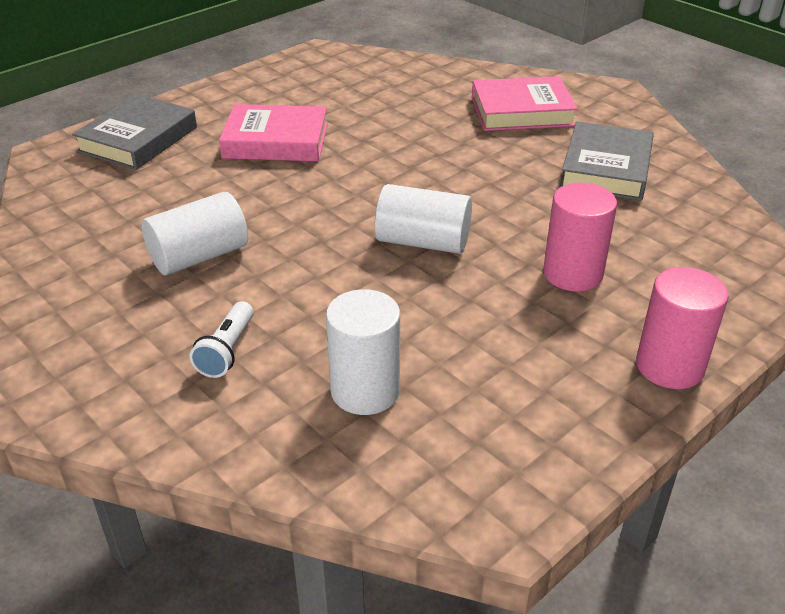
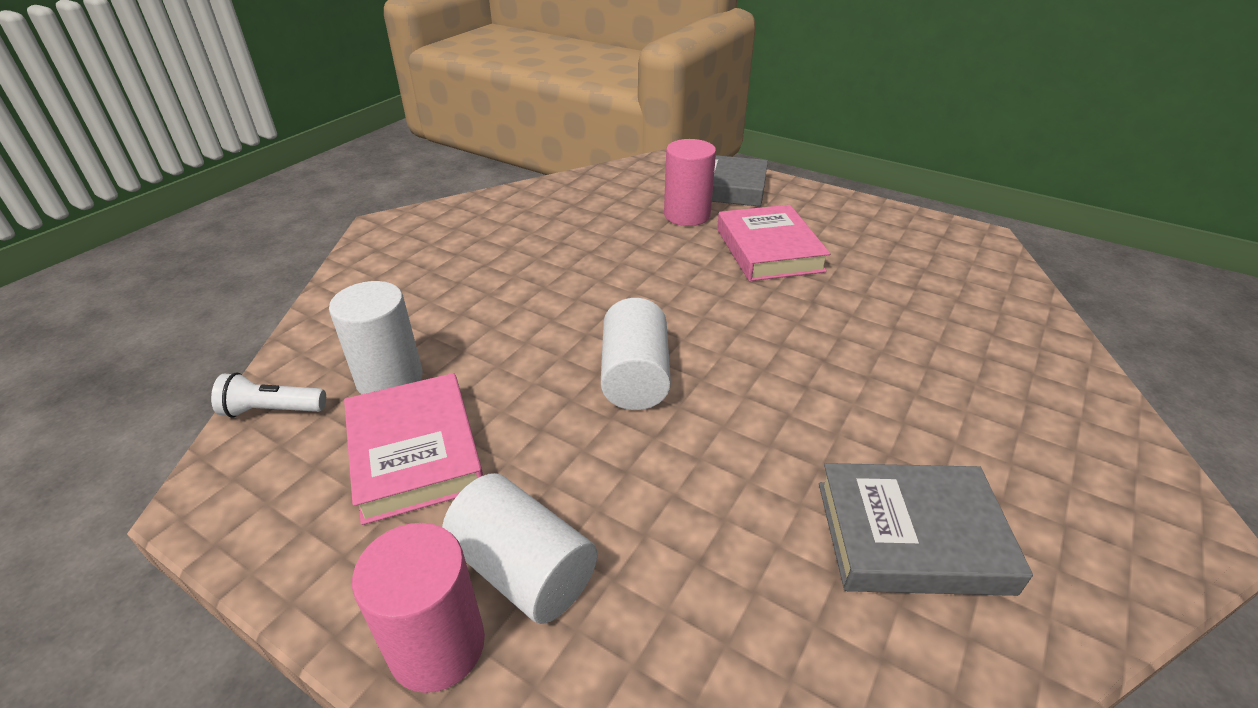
camera: 75 degrees right, 0 degrees up
white cylinder [142,192,248,275] -> white cylinder moved to [442,473,597,624]
white flashlight [190,301,254,378] -> white flashlight moved to [211,372,326,418]
pink book [472,76,578,131] -> pink book moved to [344,373,483,525]
pink cylinder [543,183,617,292] -> pink cylinder moved to [664,139,716,226]

